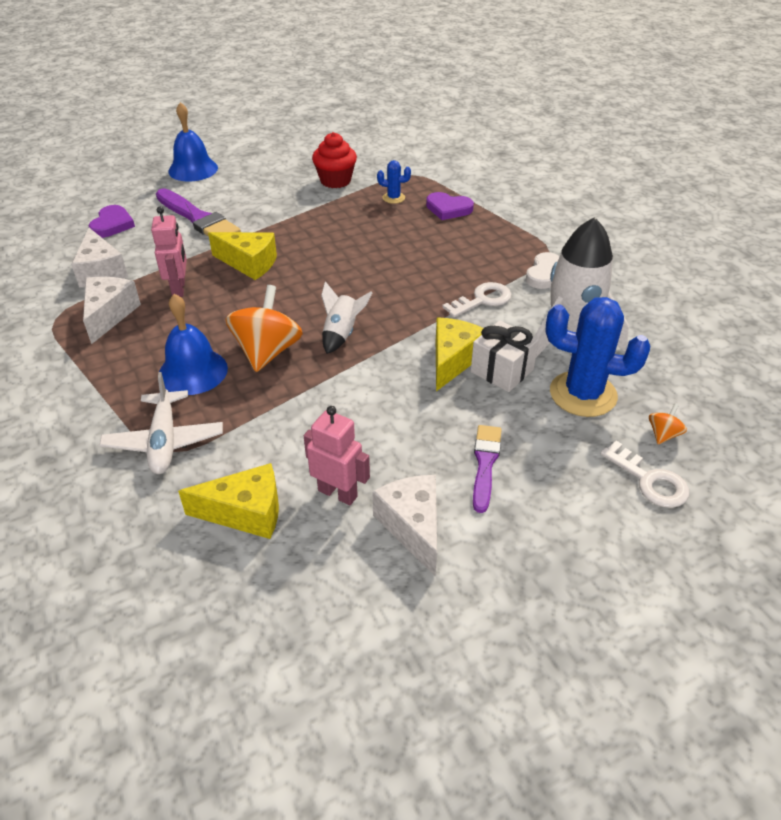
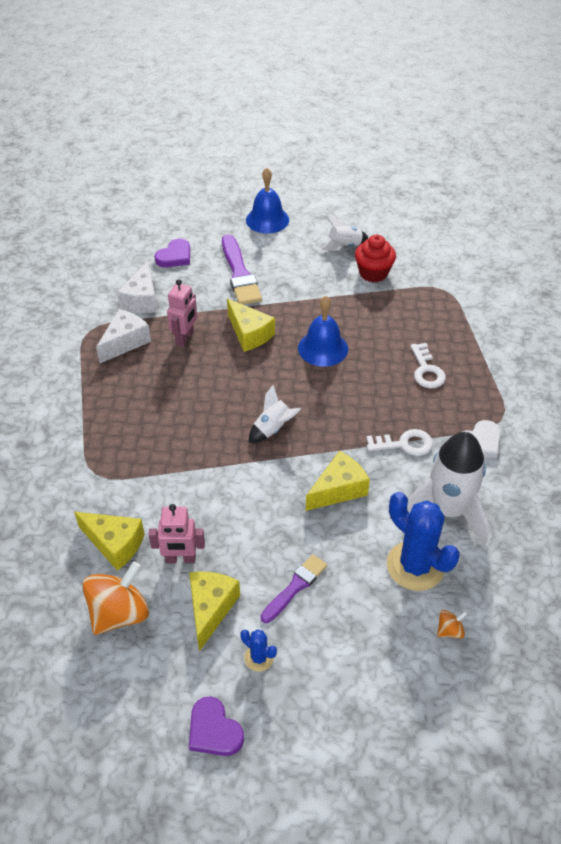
camera: 30 degrees right, 5 degrees up
white plane [99,372,223,474] -> none
blue bell [159,294,228,395] -> blue bell moved to [298,296,348,367]
orange spinning top [226,285,303,372] -> orange spinning top moved to [82,561,149,635]
pink robot [304,406,370,505] -> pink robot turned 120 degrees clockwise [149,504,205,563]
white cheese [372,475,437,577] -> yellow cheese [189,572,240,652]
blue cactus [377,160,411,204] -> blue cactus moved to [240,629,277,672]
purple heart [426,192,474,220] -> purple heart moved to [189,696,244,756]
white gift [471,320,539,392] -> none
white key [600,441,689,508] -> white key moved to [410,343,446,388]
none -> white rocket [321,214,369,250]

